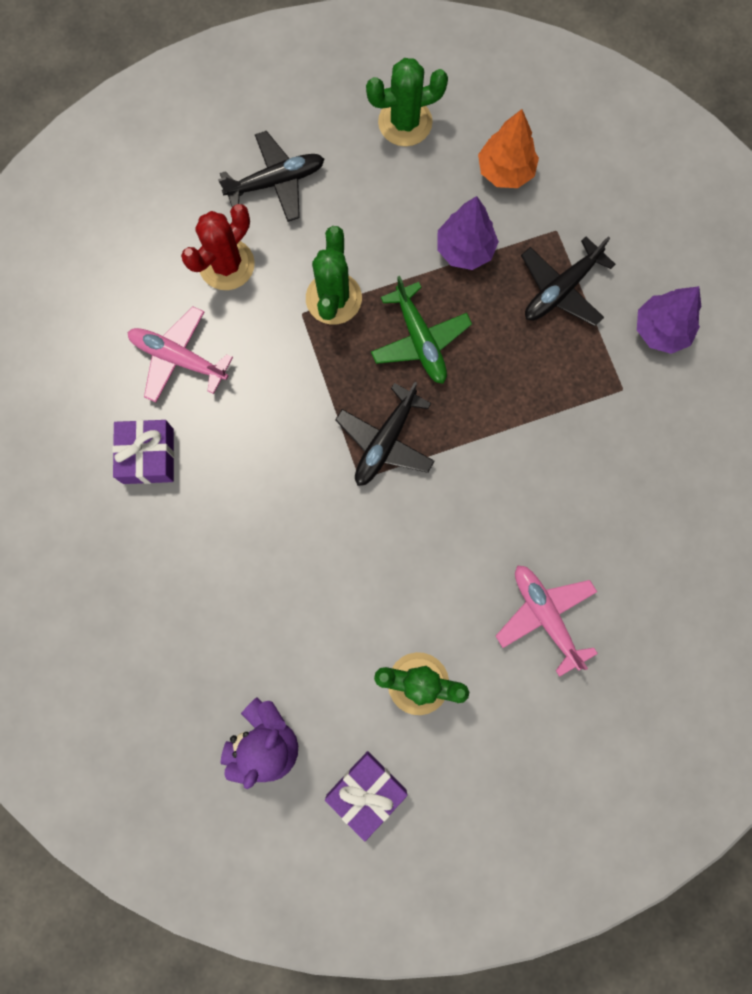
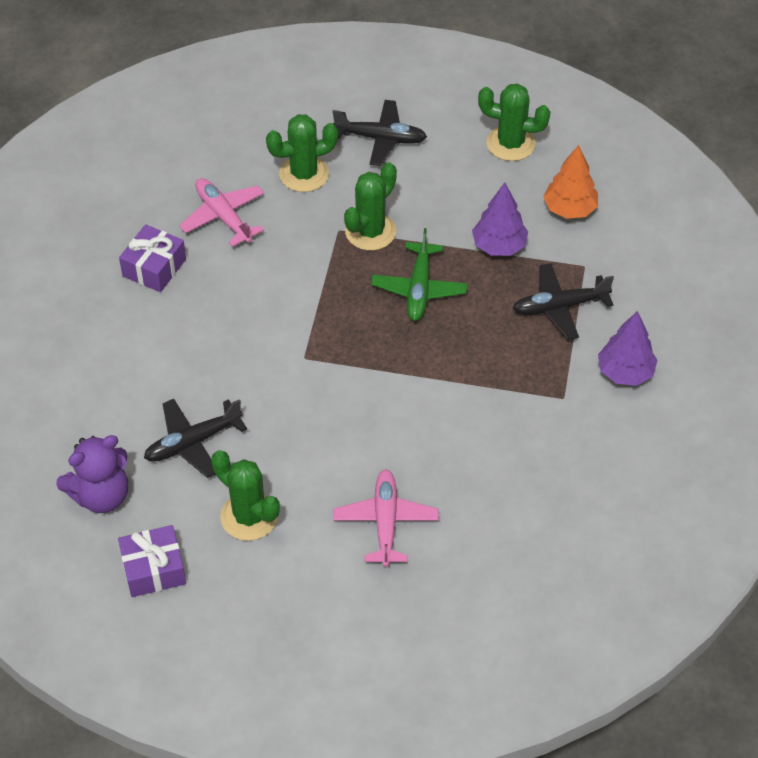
camera: 30 degrees right, 25 degrees down
red cactus [181,204,255,290] -> green cactus [266,114,338,192]
black plane [335,382,435,486] -> black plane moved to [144,399,247,478]

